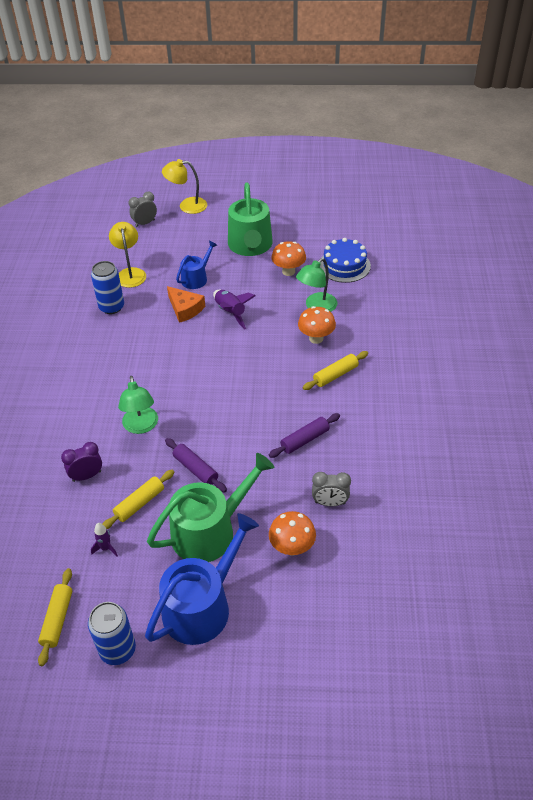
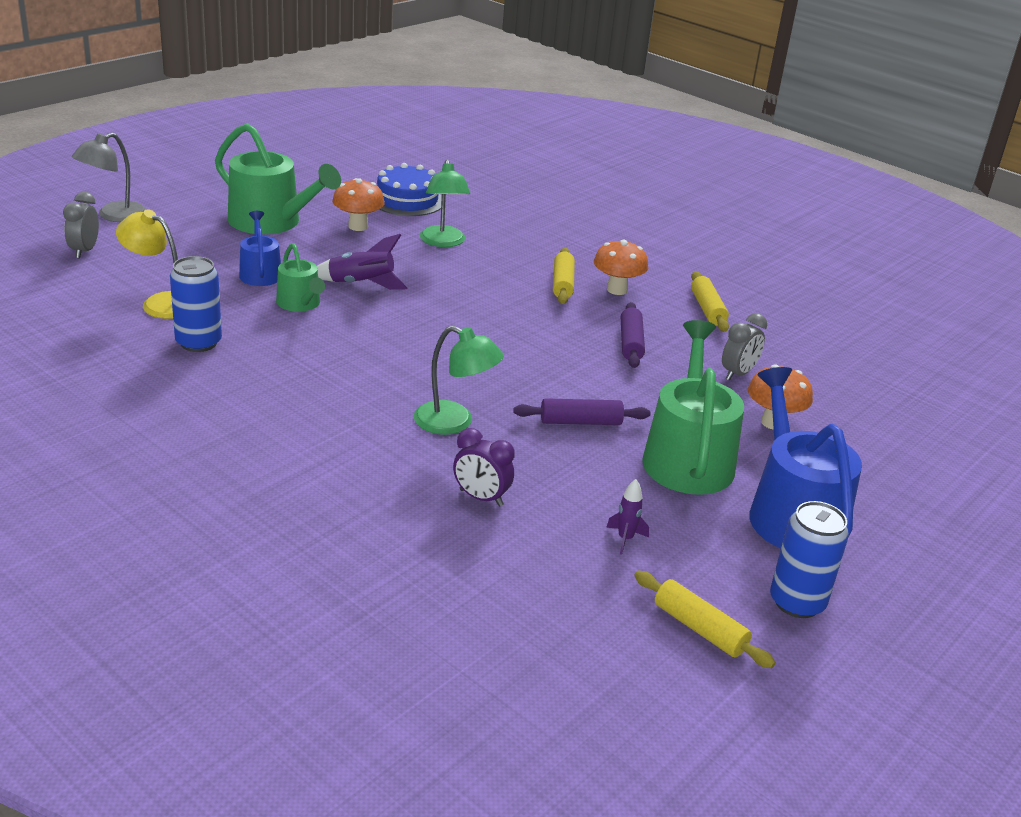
camera: 55 degrees left, 15 degrees down
purple clock [61,442,102,482] -> purple clock turned 75 degrees counterclockwise [453,428,515,507]
yellow rolling pin [103,470,174,529] -> yellow rolling pin moved to [691,271,729,332]
yellow lamp [162,159,207,214] -> grey lamp [72,132,147,222]
orange cheese [167,286,205,323] -> green watering can [276,243,325,312]
orange mushroom [298,306,336,344] -> orange mushroom moved to [594,239,648,295]

